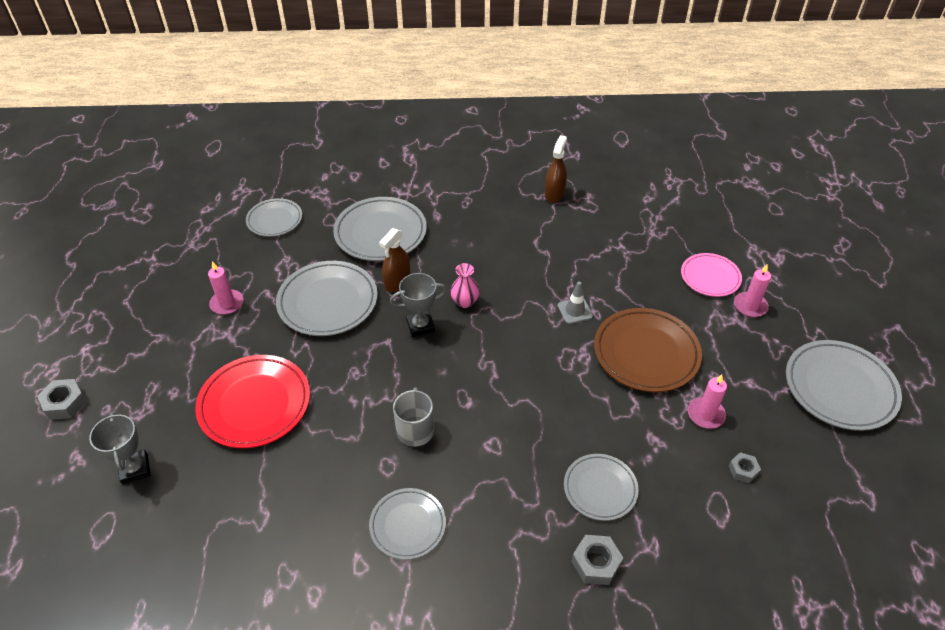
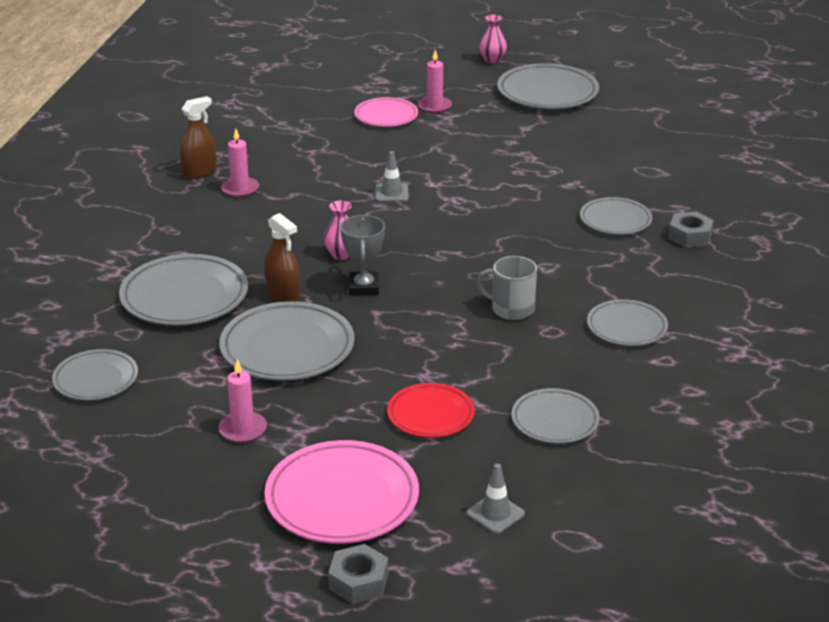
camera: 75 degrees left, 15 degrees down
grey trophy [89,412,151,485] -> grey traffic cone [467,463,525,534]
red plate [195,355,310,448] -> red plate [387,383,475,438], size x0.61
brown spray bottle [545,135,567,203] -> brown spray bottle turned 105 degrees clockwise [180,96,217,179]
brown plate [594,308,702,392] -> none
pink candle [688,374,727,429] -> pink candle moved to [221,129,259,198]
grey nut [729,452,761,483] -> none
none -> pink plate [265,440,419,544]
none -> pink vase [479,15,507,63]
none -> grey plate [511,388,600,443]

